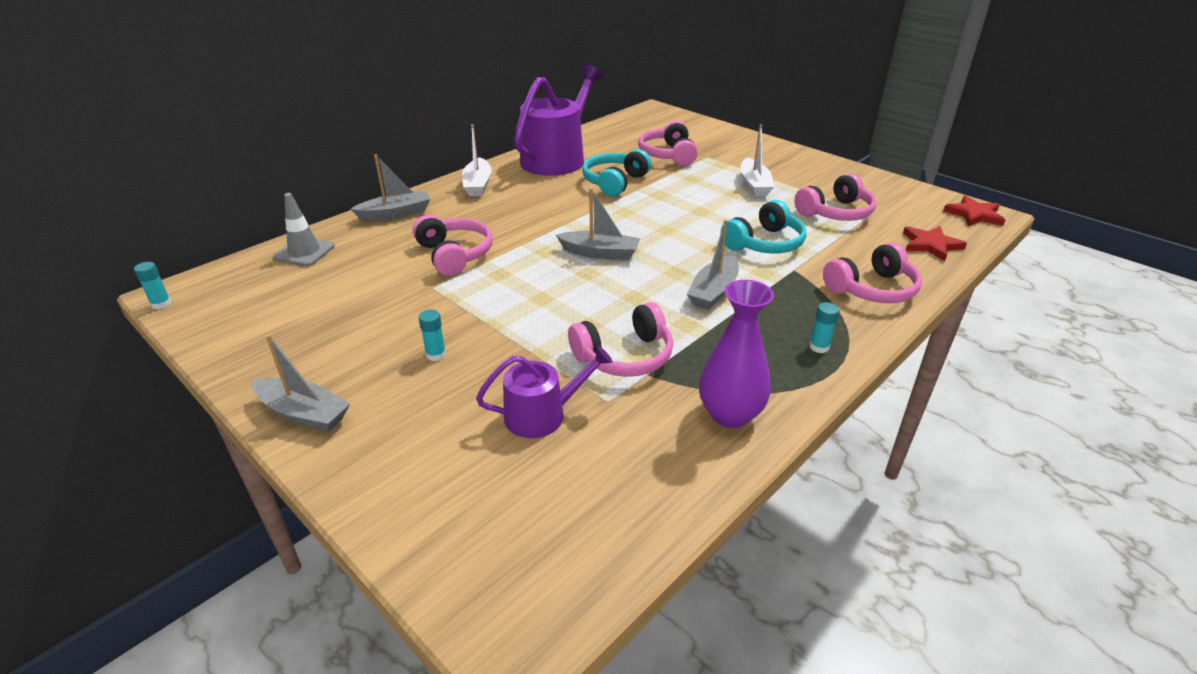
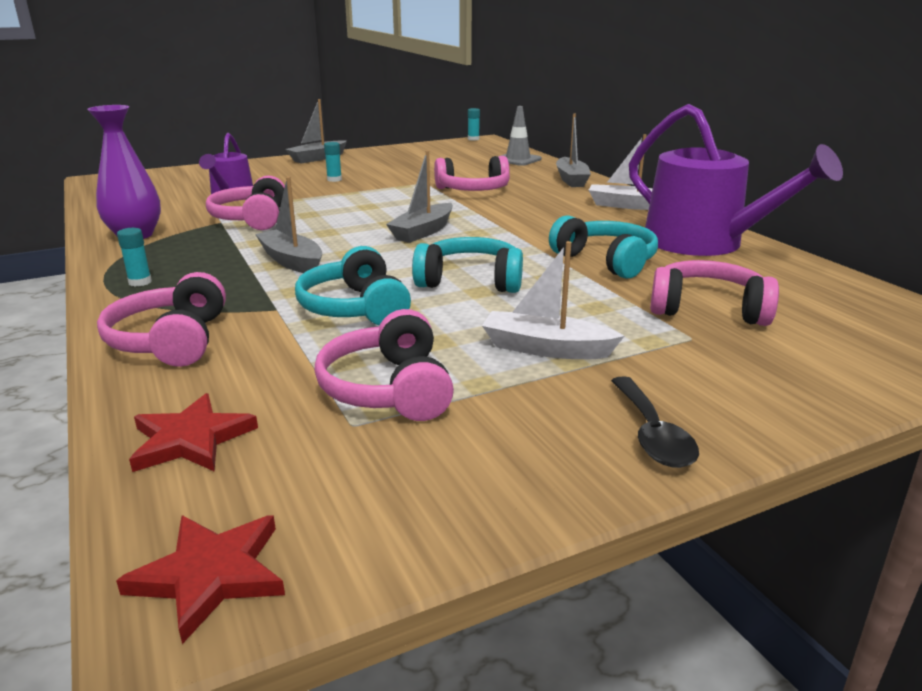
camera: 110 degrees right, 10 degrees down
none -> turquoise headphones [412,237,523,293]
none -> black spoon [611,376,699,468]

